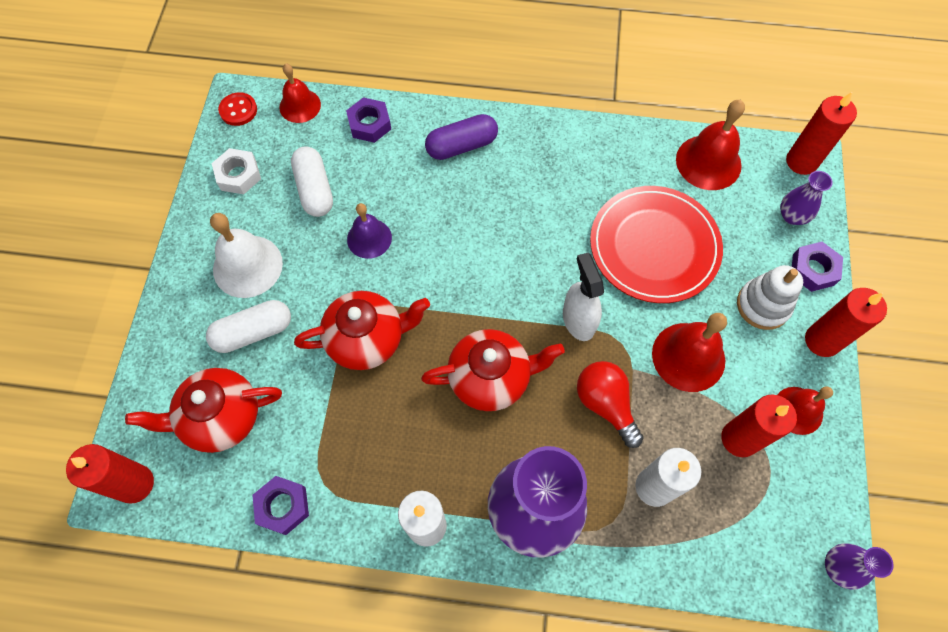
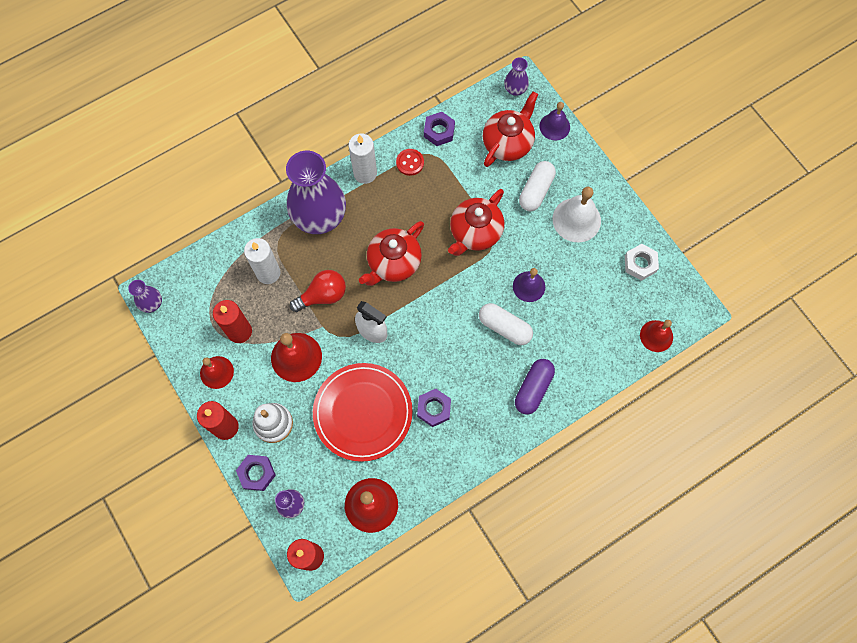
camera: 140 degrees right, 5 degrees up
red candle [66,444,154,504] -> purple vase [504,58,529,96]
red button [218,92,257,126] -> red button moved to [396,149,424,176]
white capsule [291,146,333,217] -> white capsule moved to [479,303,533,345]
purple nut [346,97,391,143] -> purple nut moved to [417,389,451,427]
red light bulb [577,361,643,448] -> red light bulb turned 45 degrees counterclockwise [290,270,346,312]
none -> purple bell [539,102,570,140]

